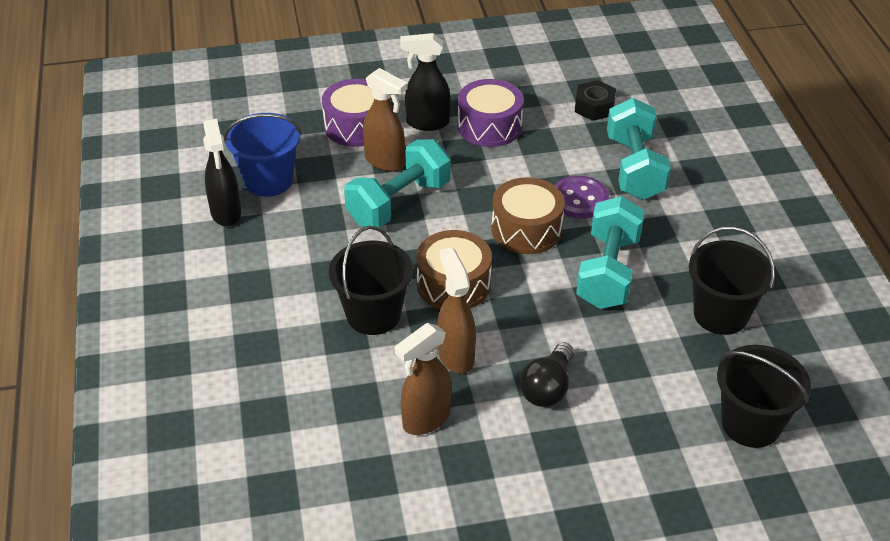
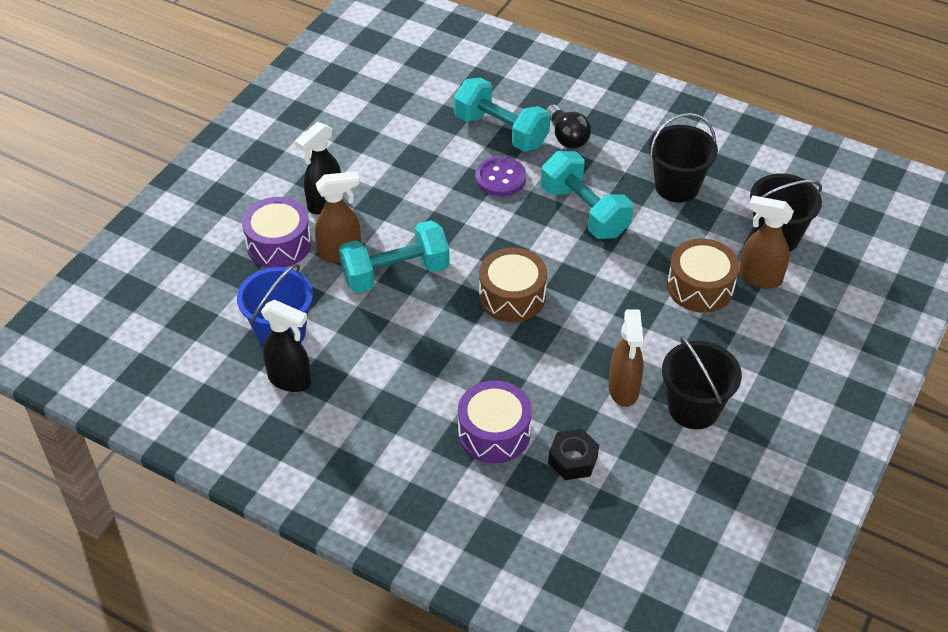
camera: 50 degrees left, 5 degrees up
black bucket [329,226,413,335] -> black bucket moved to [662,336,742,429]
turquoise dumbbell [344,139,451,228] -> turquoise dumbbell turned 75 degrees clockwise [339,220,450,293]
brown spray bottle [438,247,476,374] -> brown spray bottle moved to [739,195,794,288]
purple drum [458,79,524,147] -> purple drum moved to [458,380,532,463]
brown drum [491,177,565,254] -> brown drum moved to [667,238,739,313]
black light bulb [520,342,574,407] -> black light bulb moved to [546,105,591,149]
black nut [575,80,616,121] -> black nut moved to [548,429,599,480]

